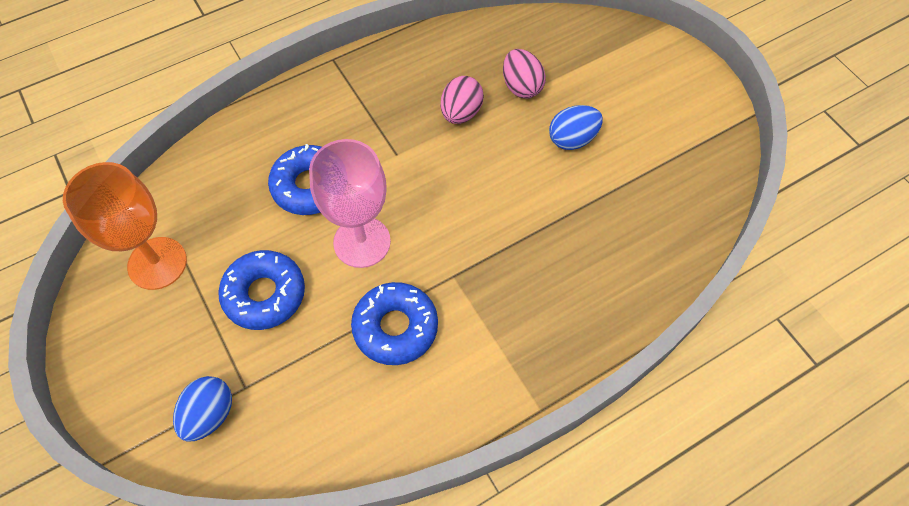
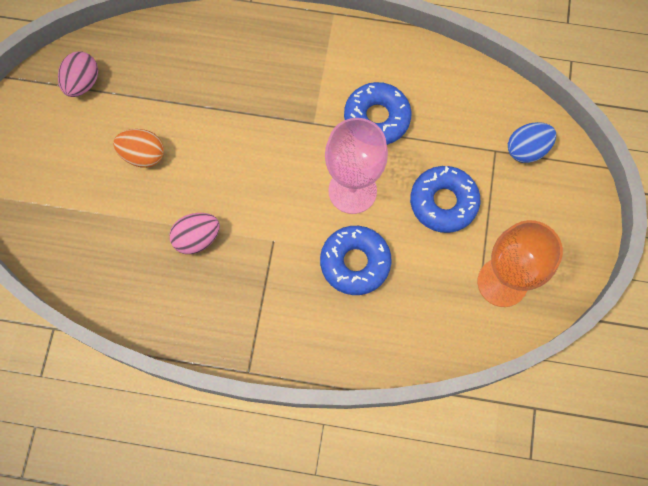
camera: 140 degrees left, 10 degrees up
pink egg [503,49,546,99] -> pink egg moved to [58,51,98,97]
blue egg [549,105,603,150] -> orange egg [113,129,164,168]

